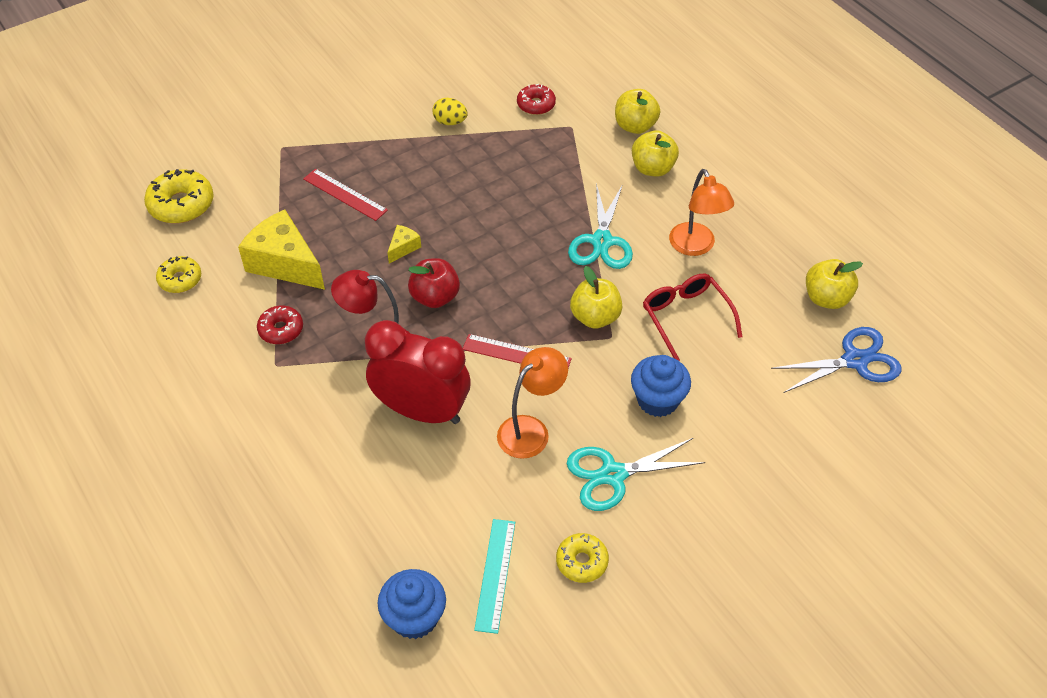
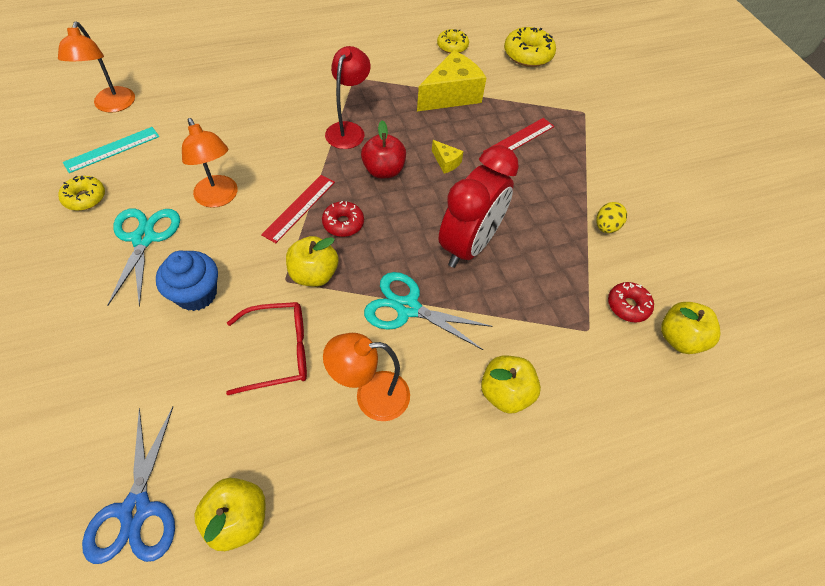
camera: 100 degrees right, 5 degrees up
red donut [257,306,303,344] -> red donut moved to [322,201,364,237]
red clock [365,320,471,424] -> red clock moved to [439,145,519,268]
blue cupcake [378,569,446,639] -> orange lamp [58,21,135,113]
turquoise ruler [474,519,515,634] -> turquoise ruler turned 60 degrees counterclockwise [63,127,159,173]
yellow apple [615,89,660,134] -> yellow apple moved to [661,302,721,354]

